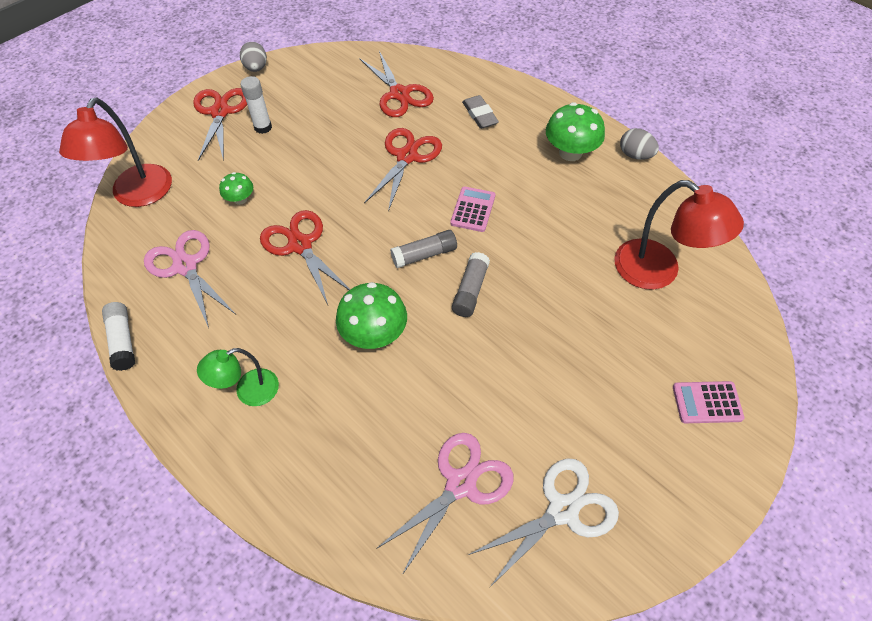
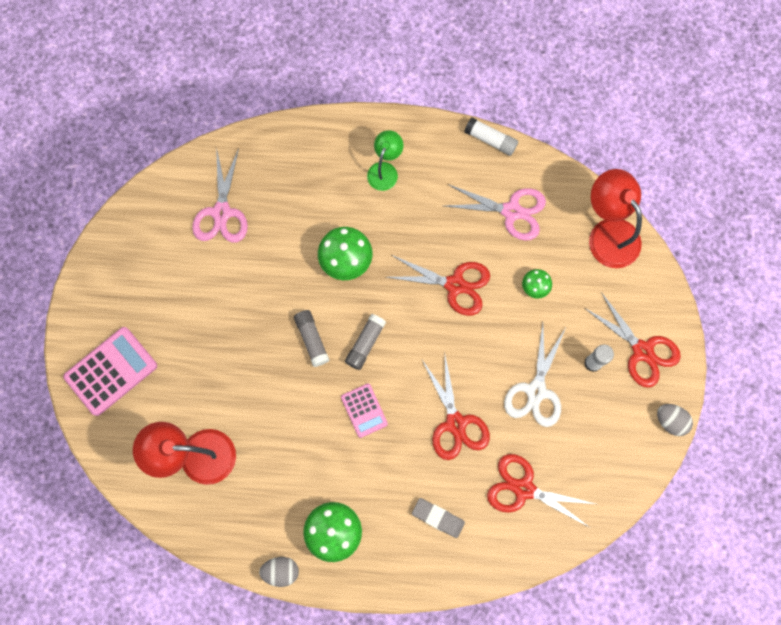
camera: 140 degrees right, 20 degrees up
white scissors [468,458,619,587] -> white scissors moved to [504,323,566,427]
pink calculator [673,381,744,423] -> pink calculator [63,327,157,416], size x1.71

